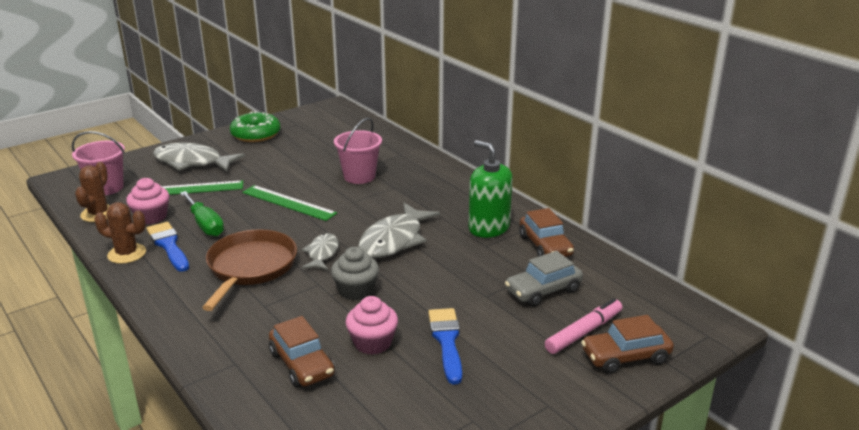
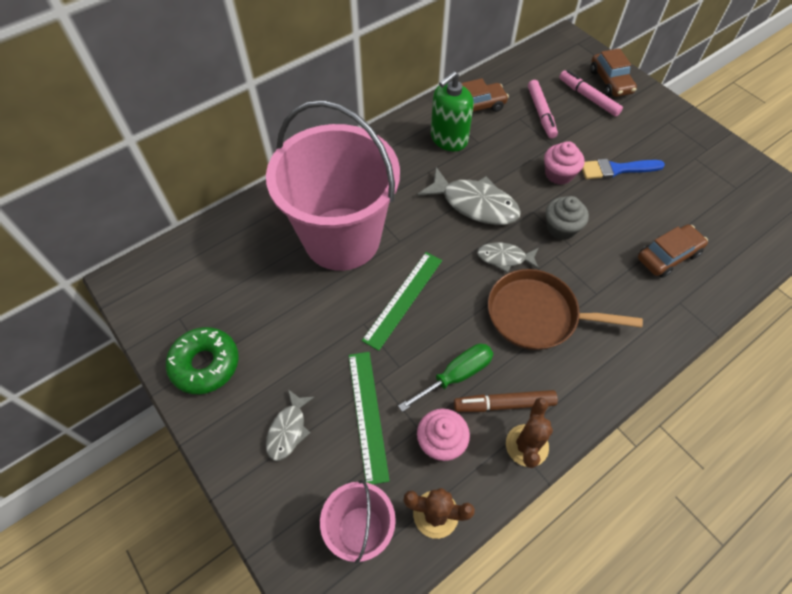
camera: 90 degrees left, 30 degrees up
blue brush [146,222,189,272] -> brown marker [454,390,558,412]
grey fish [153,143,245,172] -> grey fish [266,389,315,461], size x0.57
pink bucket [334,118,382,184] -> pink bucket [266,100,400,271], size x2.18
pink cupcake [346,296,398,355] -> pink cupcake moved to [544,141,585,185]
grey car [505,251,583,307] -> pink marker [528,80,558,139]

